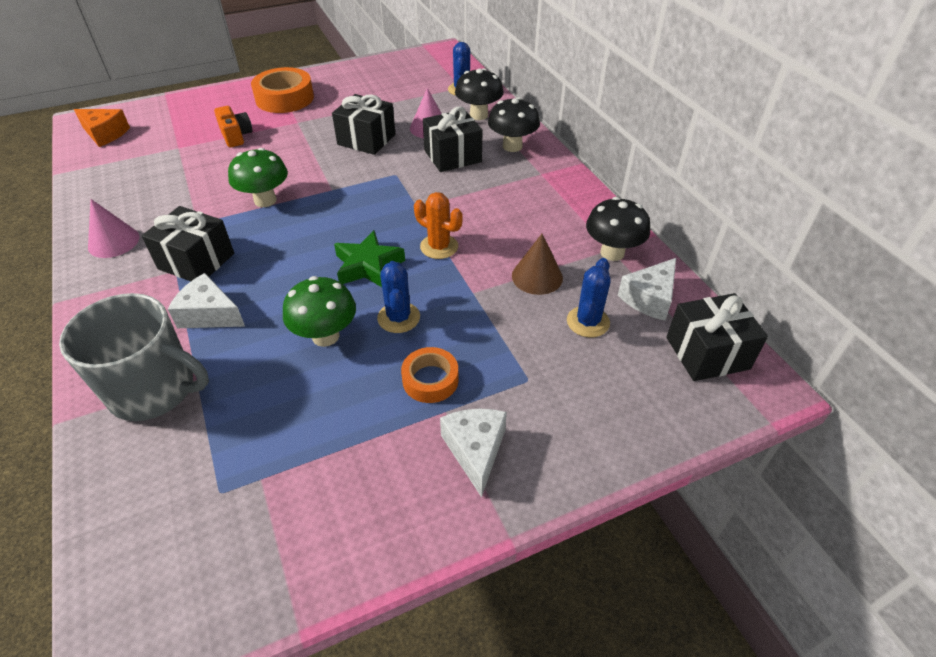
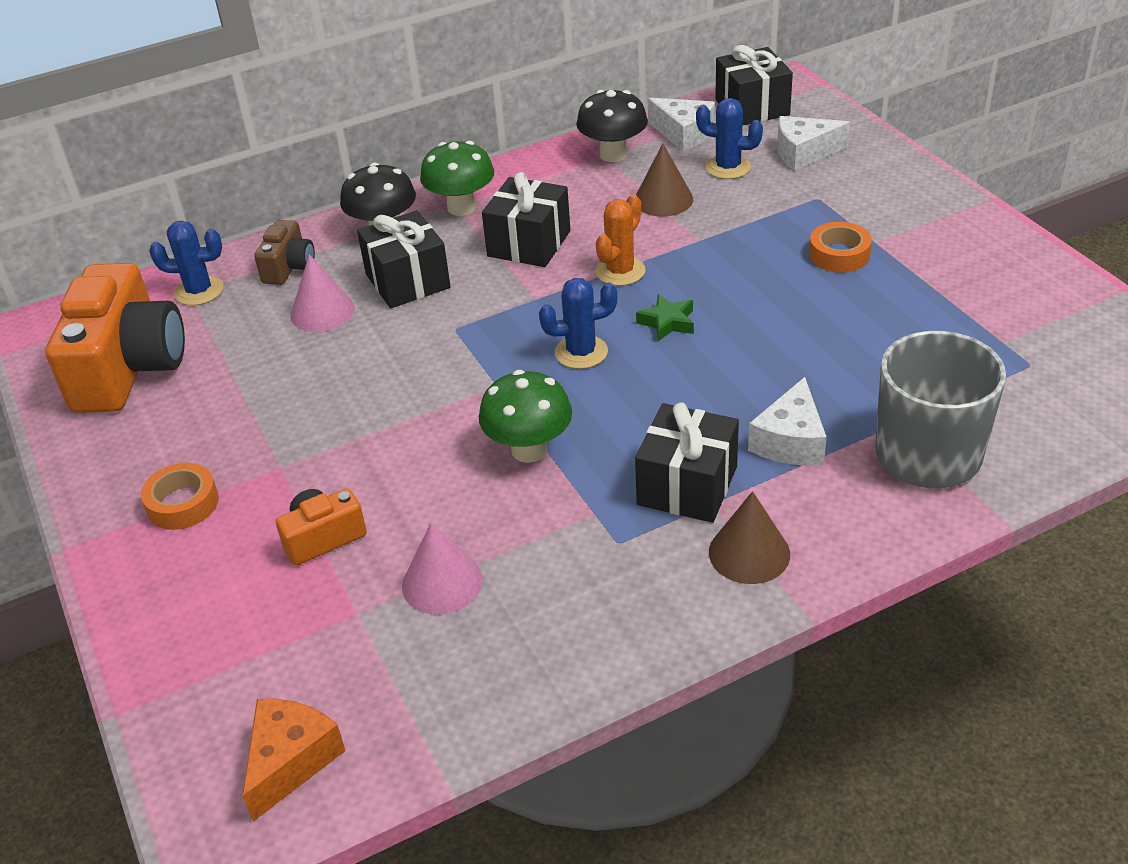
camera: 90 degrees left, 5 degrees down
pink cone [88,199,139,258] -> pink cone moved to [402,523,483,615]
orange tape [251,67,314,113] -> orange tape [141,463,219,530], size x0.61
green mushroom [283,276,356,347] -> green mushroom moved to [420,141,494,216]
black gift [332,94,396,155] -> black gift moved to [482,172,570,267]
green star [334,230,405,287] -> green star [636,294,694,341], size x0.63
blue cactus [377,261,420,333] -> blue cactus moved to [539,278,617,369]
white cheese [440,408,507,497] -> white cheese moved to [777,116,850,171]
black mushroom [455,68,504,120] -> brown camera [254,220,315,285]
none -> orange camera [45,263,185,413]
none -> brown cone [709,491,790,584]

